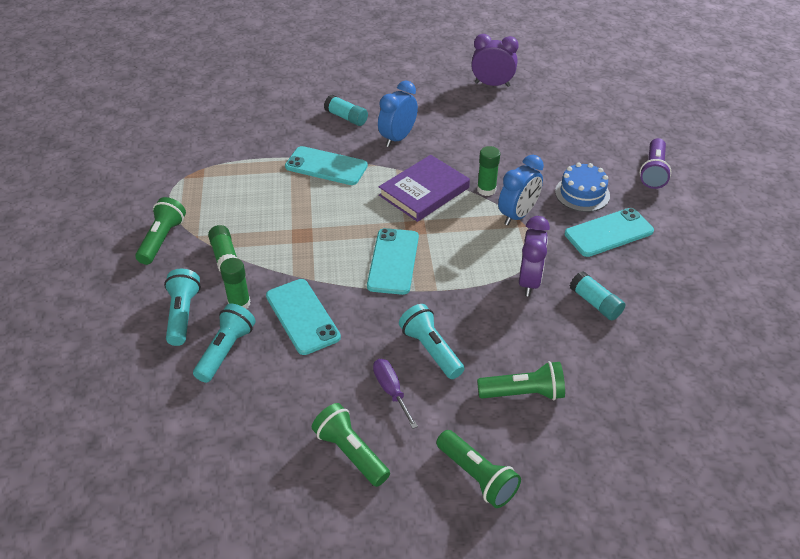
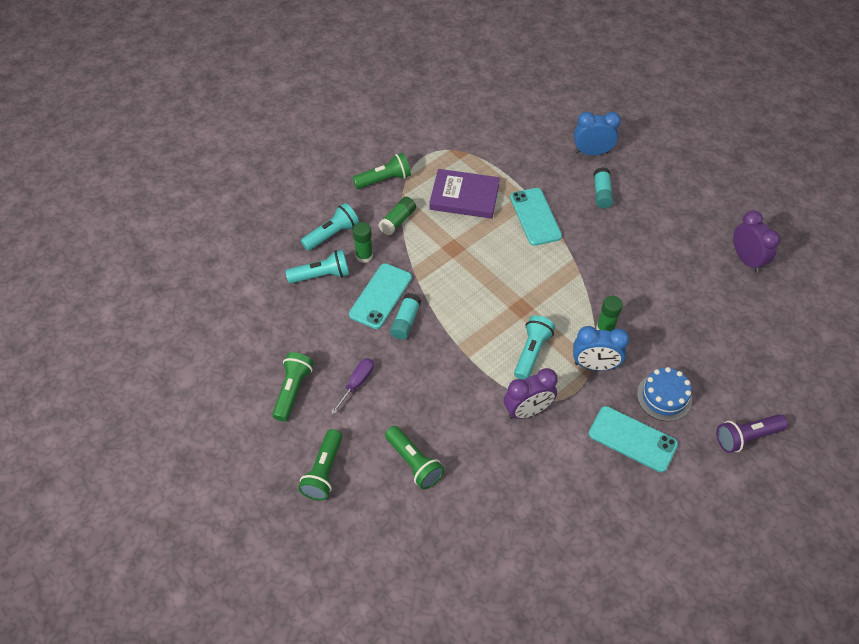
camera: 55 degrees right, 10 degrees up
turquoise phone [367,228,419,295] -> none
blue clock [378,81,418,147] -> blue clock moved to [574,112,621,155]
purple book [379,155,470,222] -> purple book moved to [429,169,500,219]
turquoise flashlight [399,304,464,379] -> turquoise flashlight moved to [514,315,555,380]
turquoise glue stick [570,271,625,320] -> turquoise glue stick moved to [390,293,421,340]

